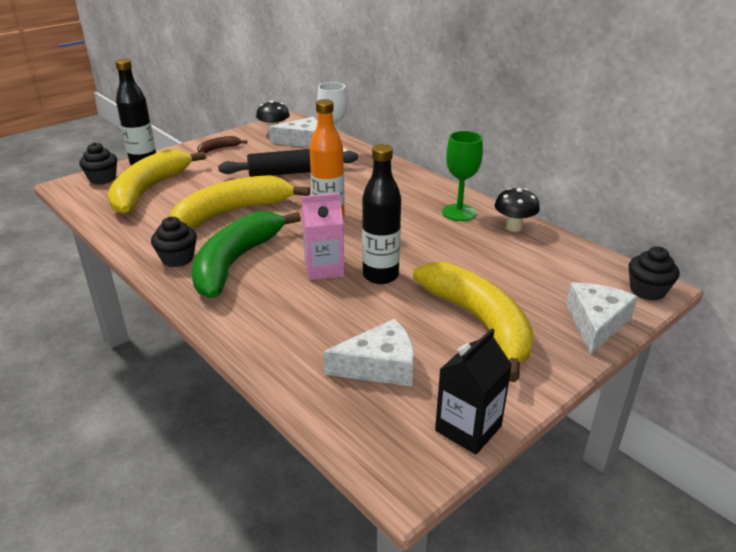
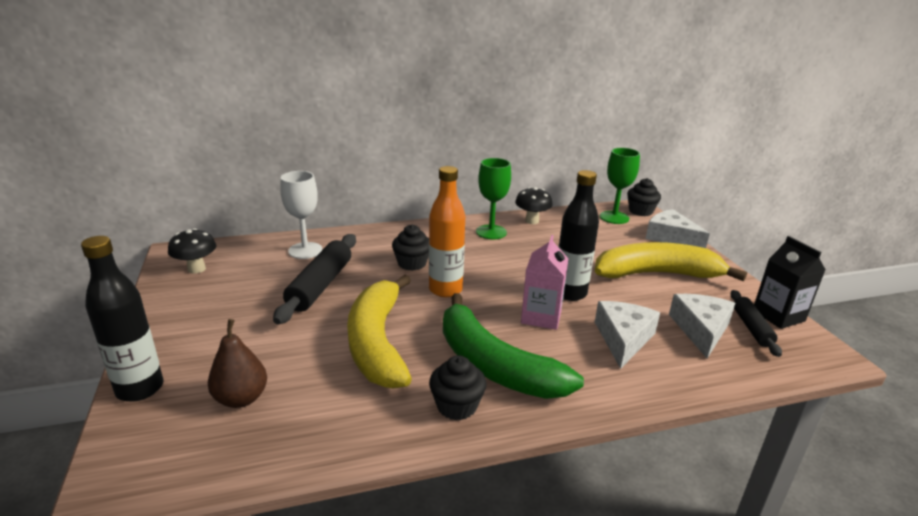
camera: 65 degrees left, 5 degrees down
black cupcake [79,143,117,185] -> black cupcake moved to [392,225,429,271]
yellow banana [108,150,206,214] -> brown pear [208,319,267,408]
brown banana [197,136,247,153] -> none
white cheese [269,117,317,147] -> white cheese moved to [595,301,660,369]
none -> green goblet [600,148,640,224]
none -> black rolling pin [730,290,782,357]

